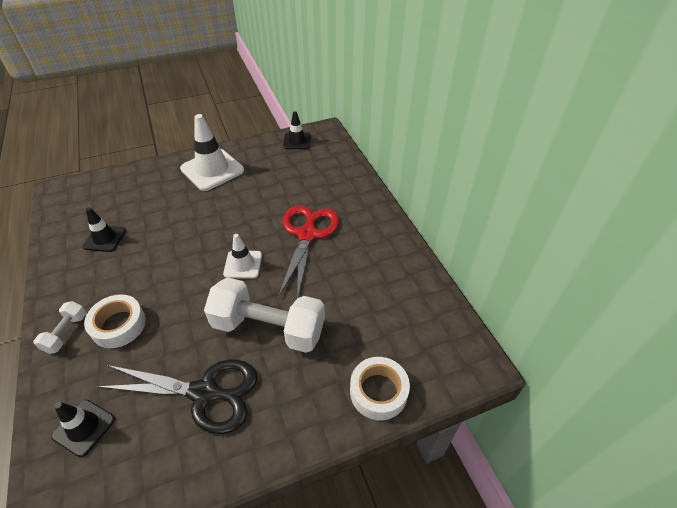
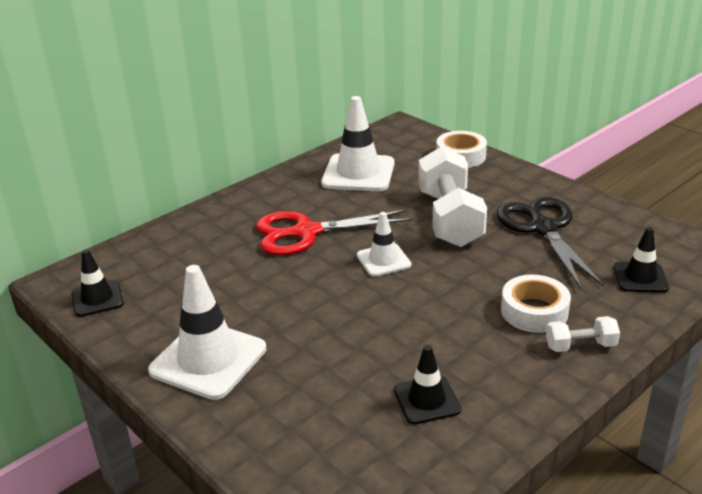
camera: 110 degrees left, 15 degrees down
none -> white traffic cone [321,96,395,191]

